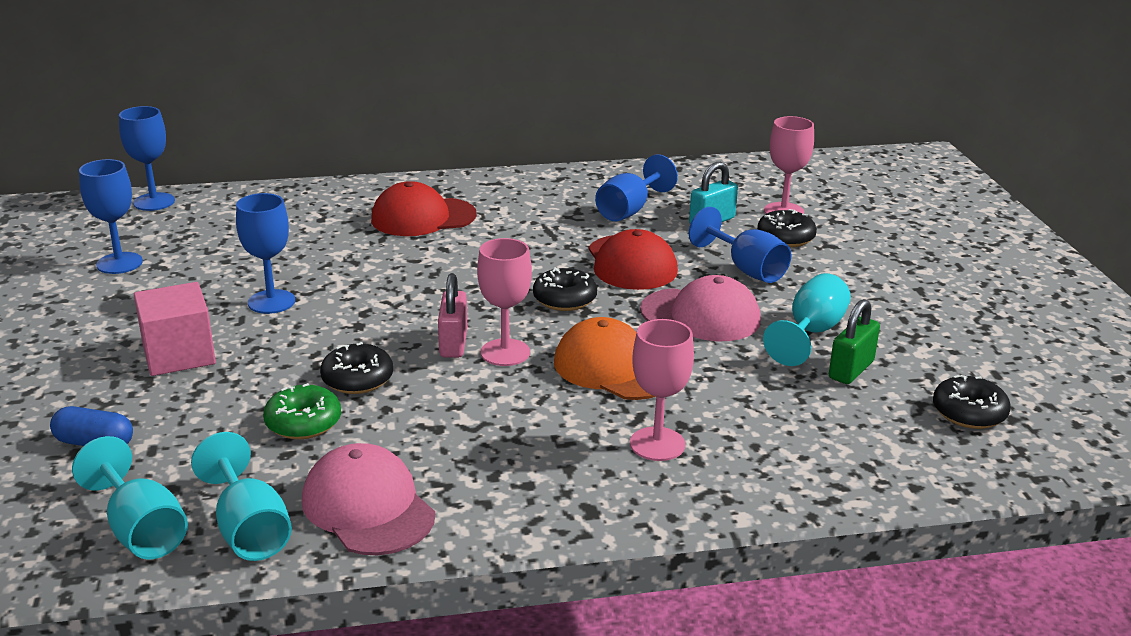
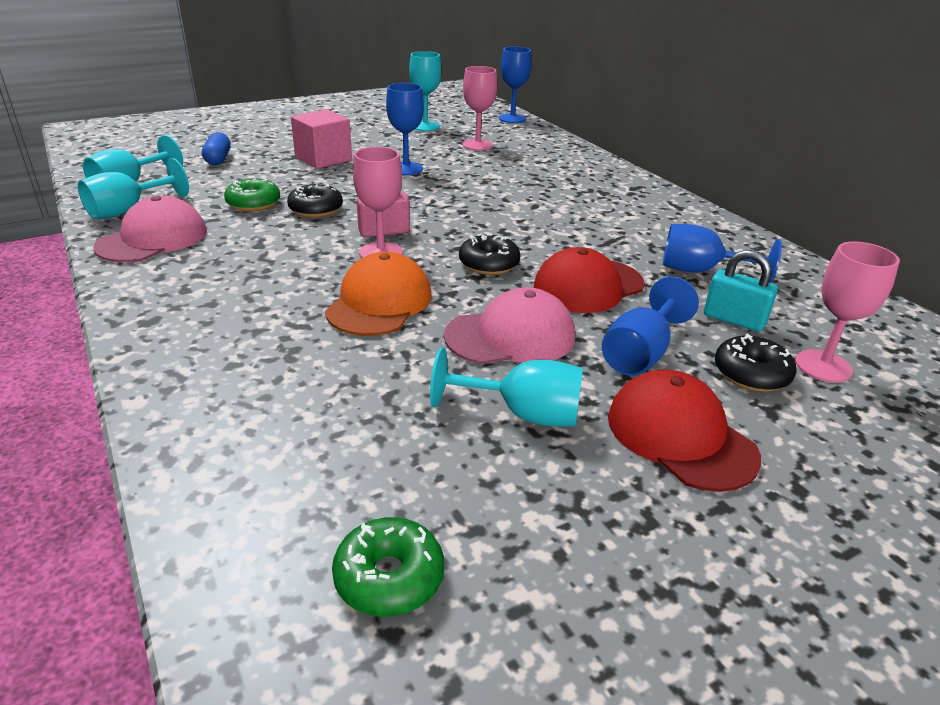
camera: 70 degrees right, 5 degrees up
blue goblet [79,159,143,274] -> turquoise goblet [409,51,441,131]
red cap [371,181,477,236] -> red cap moved to [608,370,761,492]
pink goblet [630,319,694,461] -> pink goblet moved to [462,66,497,151]
pink cap [640,275,761,341] -> pink cap turned 105 degrees counterclockwise [444,287,575,364]
green padlock [829,299,880,384] -> none
black donut [933,375,1011,429] -> green donut [332,517,444,617]

